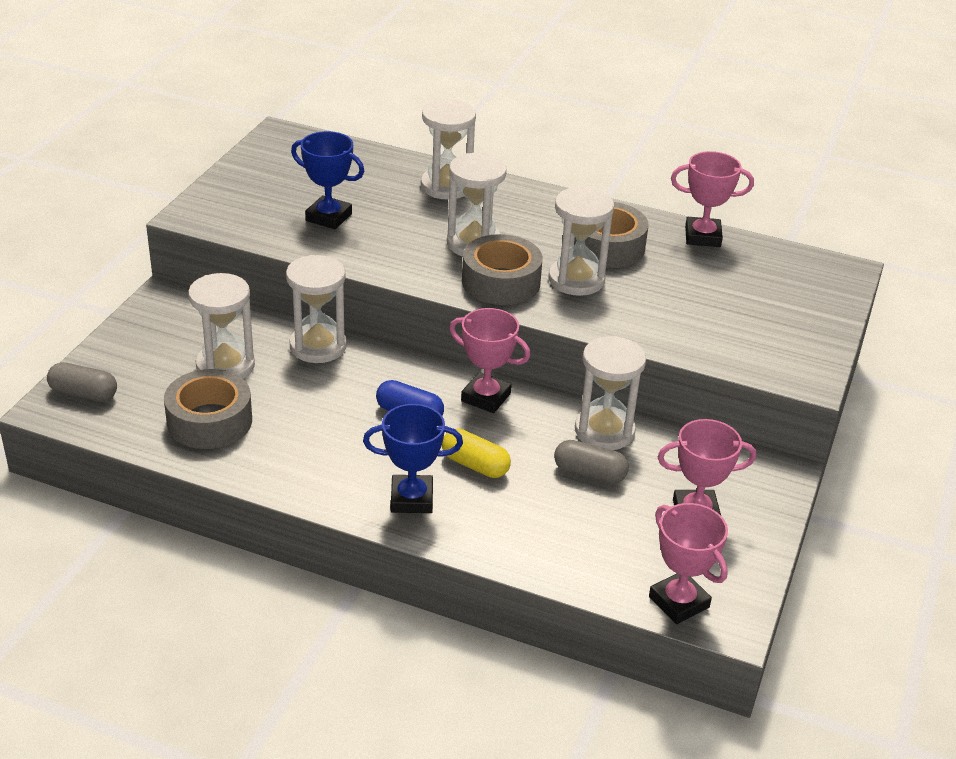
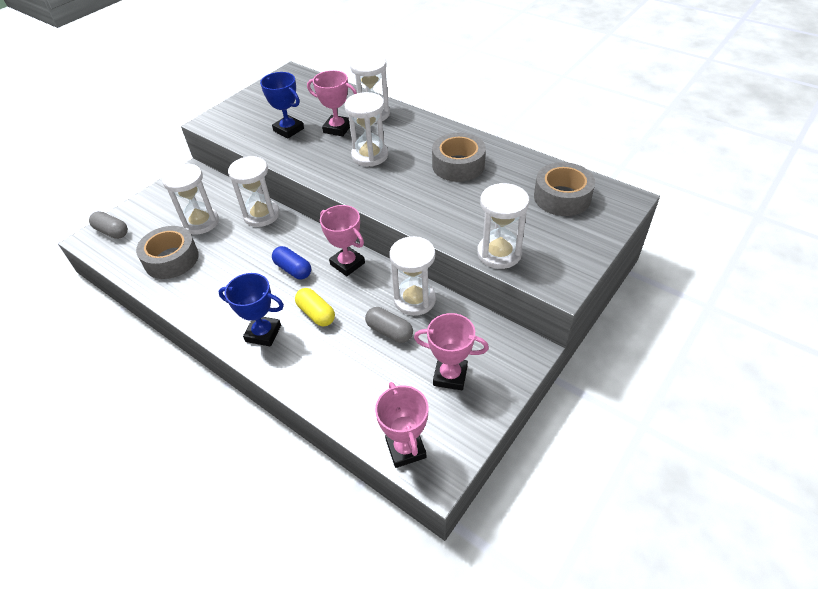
camera: 20 degrees right, 10 degrees up
grey tape [462,234,543,305] -> grey tape moved to [534,162,595,216]
white hourglass [548,187,614,296] -> white hourglass moved to [477,183,529,269]
pink trophy [671,151,754,247] -> pink trophy moved to [307,70,357,136]

